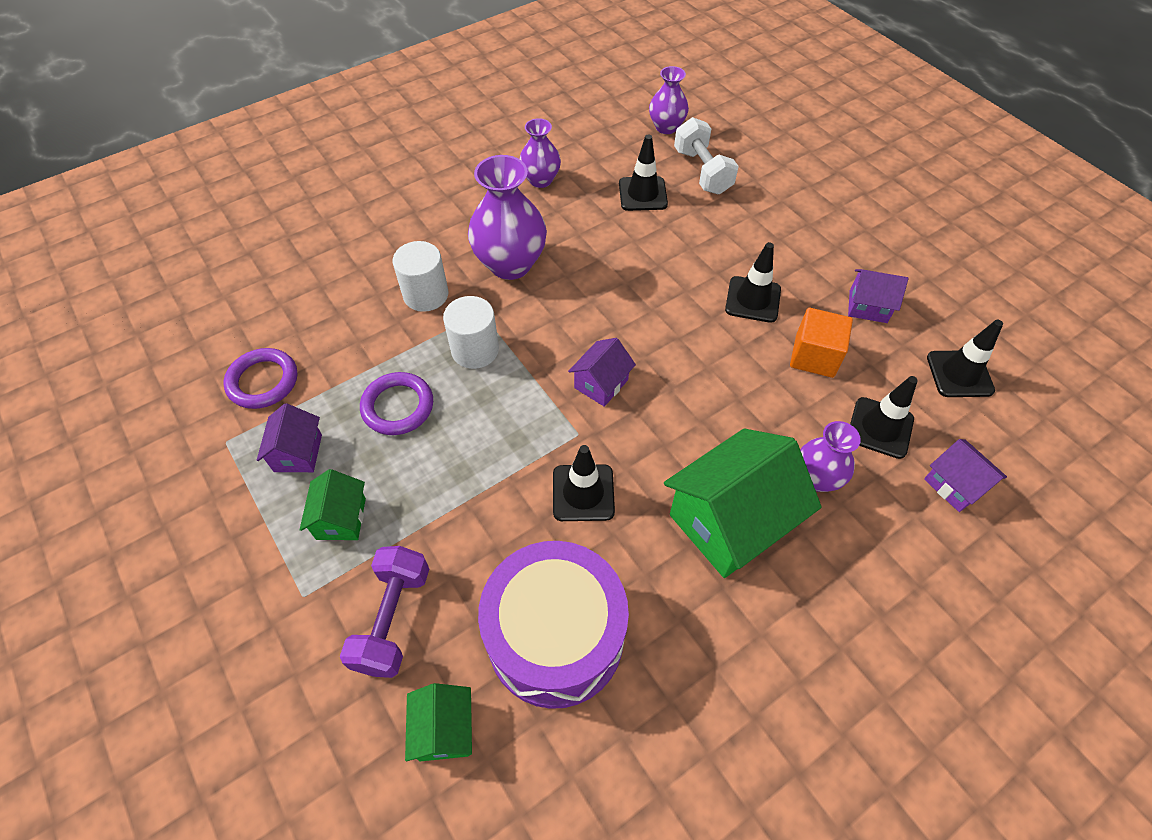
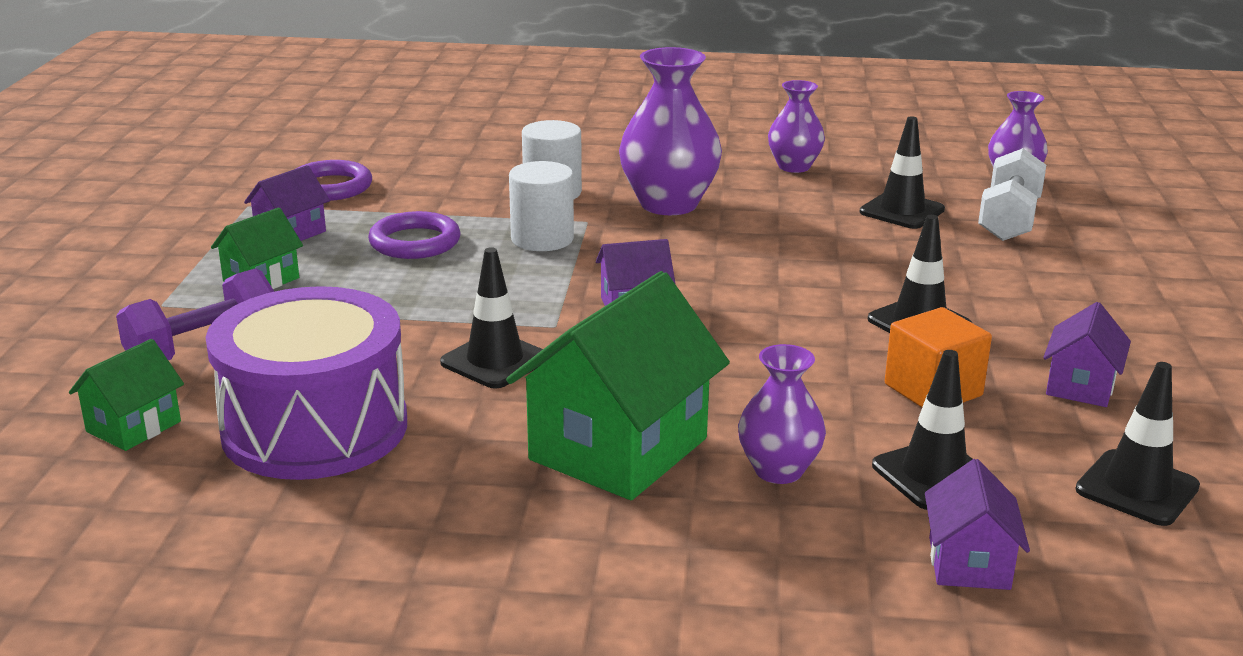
camera: 40 degrees right, 30 degrees down
green house [664,428,821,578] -> green house turned 60 degrees counterclockwise [506,271,730,500]
purple house [848,269,908,323] -> purple house turned 60 degrees clockwise [1043,302,1131,407]

